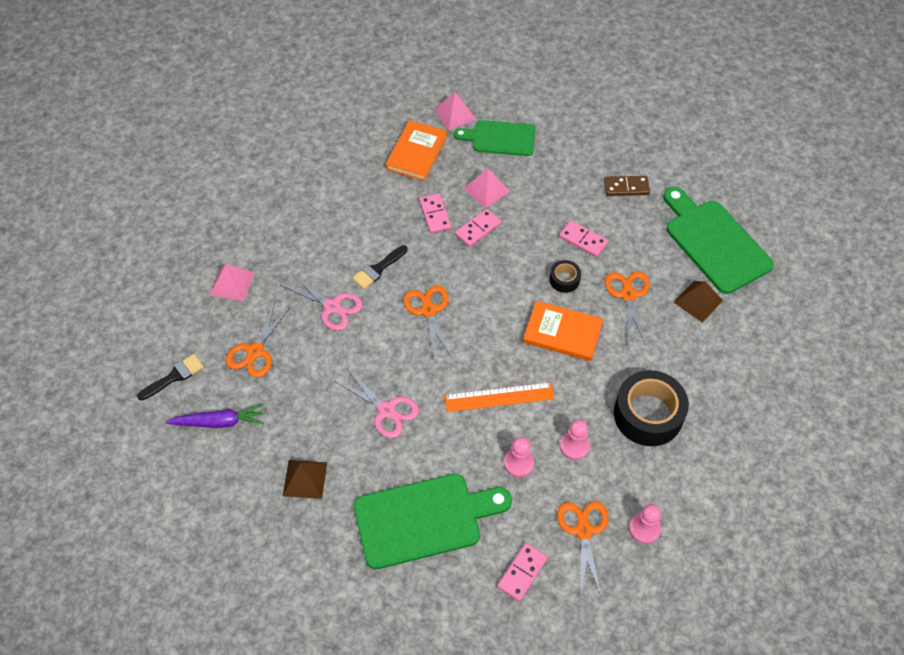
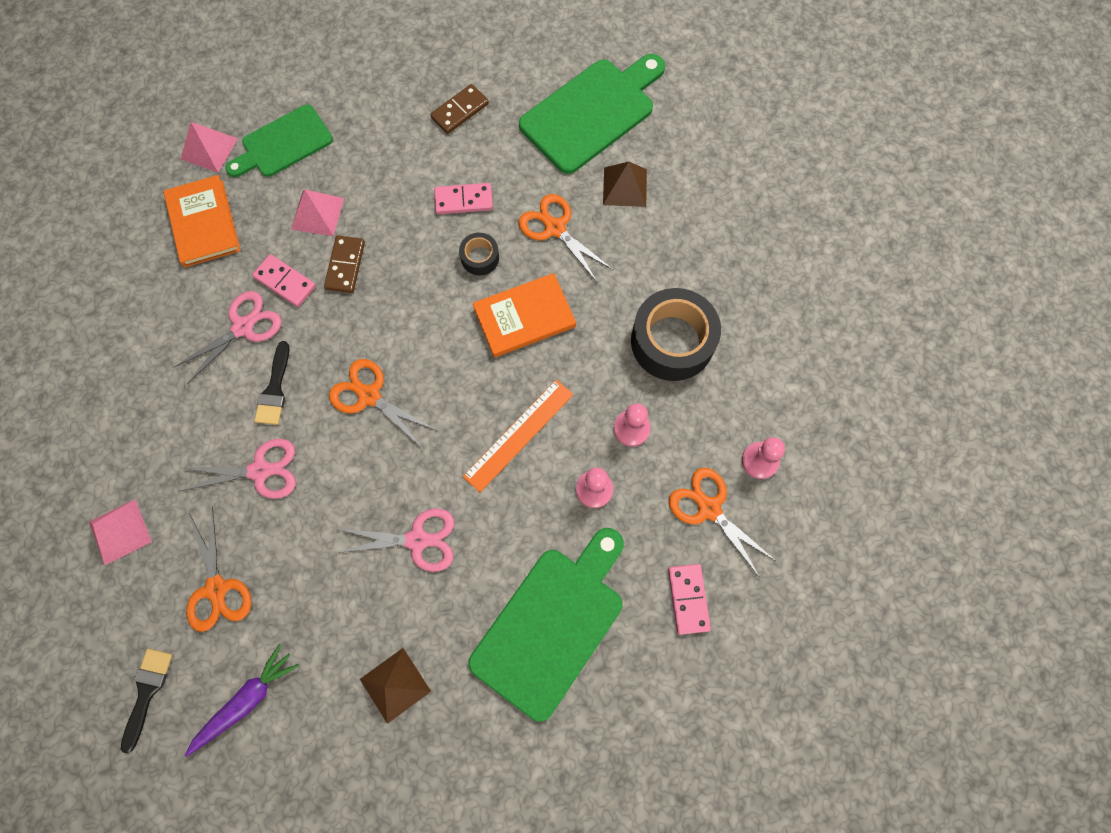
camera: 40 degrees left, 15 degrees up
pink domino [455,209,501,247] -> brown domino [324,236,365,293]
green cutting board [663,187,774,294] -> green cutting board turned 120 degrees clockwise [519,54,665,174]
none -> pink scissors [173,291,282,384]

